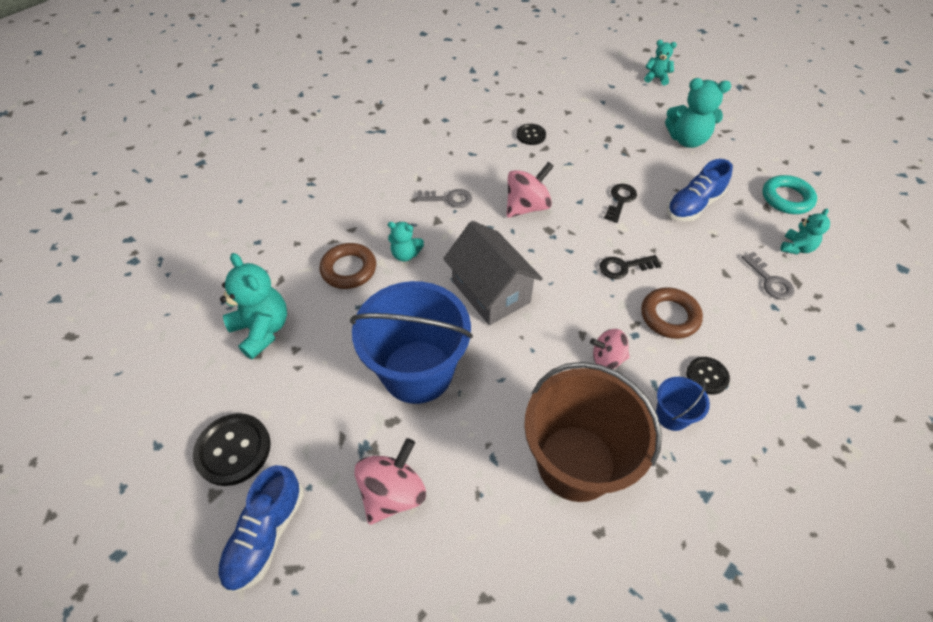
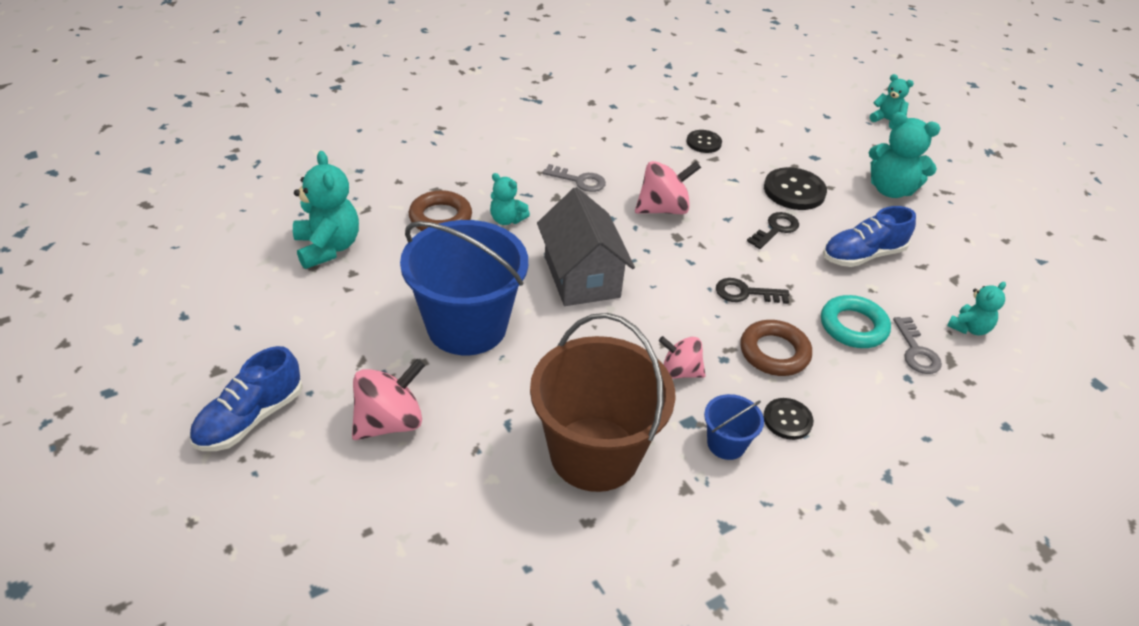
camera: 15 degrees right, 10 degrees down
black button [193,413,271,486] -> black button moved to [764,167,827,210]
turquoise ring [762,175,817,214] -> turquoise ring moved to [821,295,891,348]

